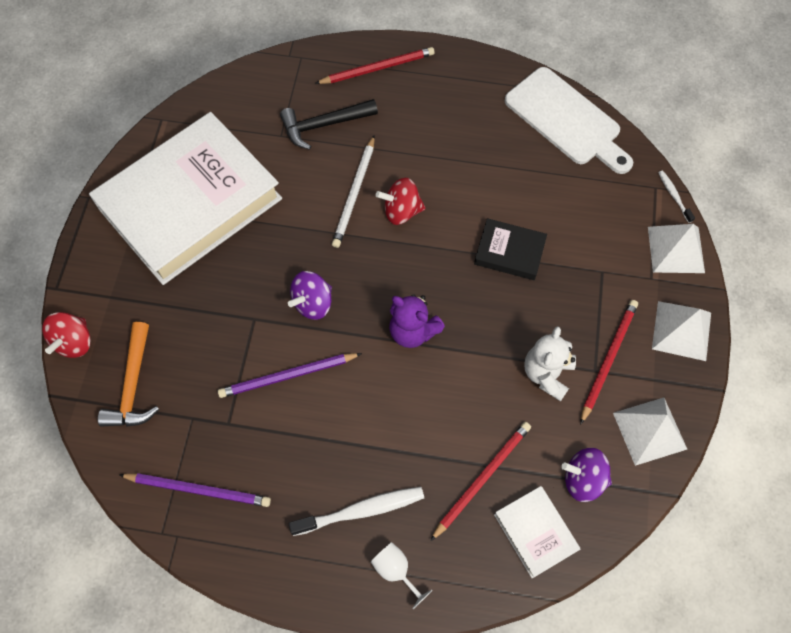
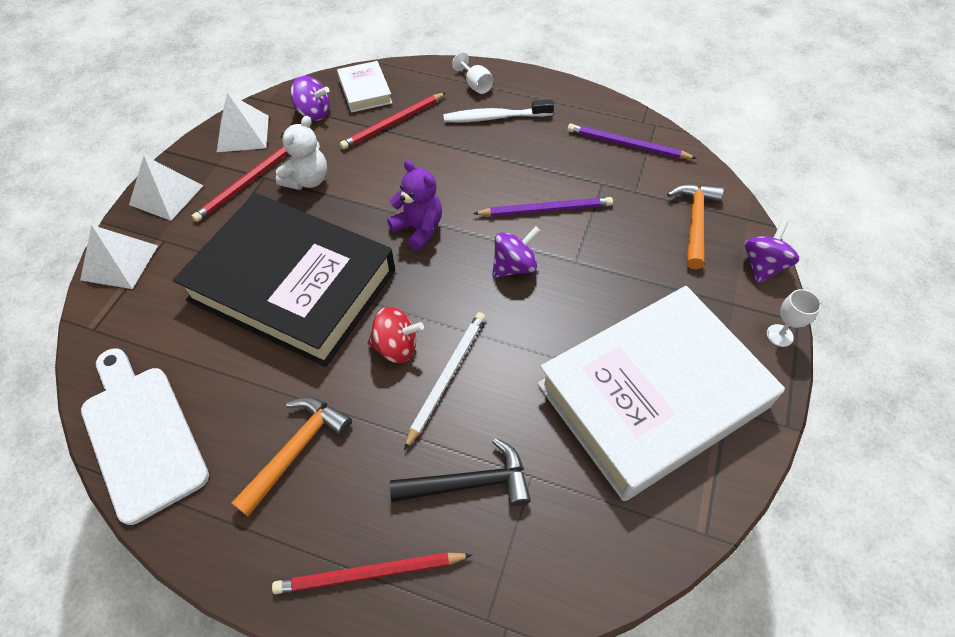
camera: 170 degrees left, 10 degrees down
red spinning top [42,312,91,358] -> purple spinning top [745,220,799,284]
black book [474,218,547,280] -> black book [173,193,395,367], size x2.42
white toothbrush [658,170,695,223] -> none
none -> orange hammer [232,397,352,517]
none -> white goblet [766,289,821,347]

